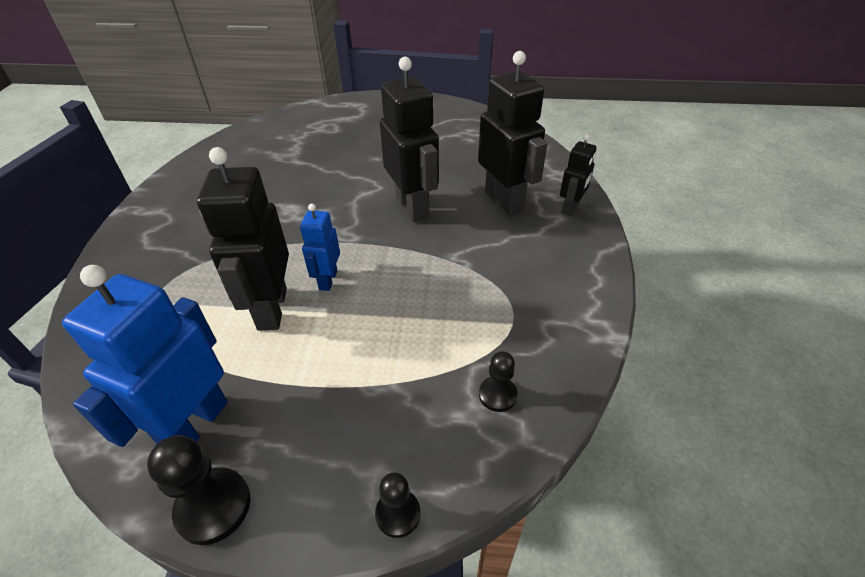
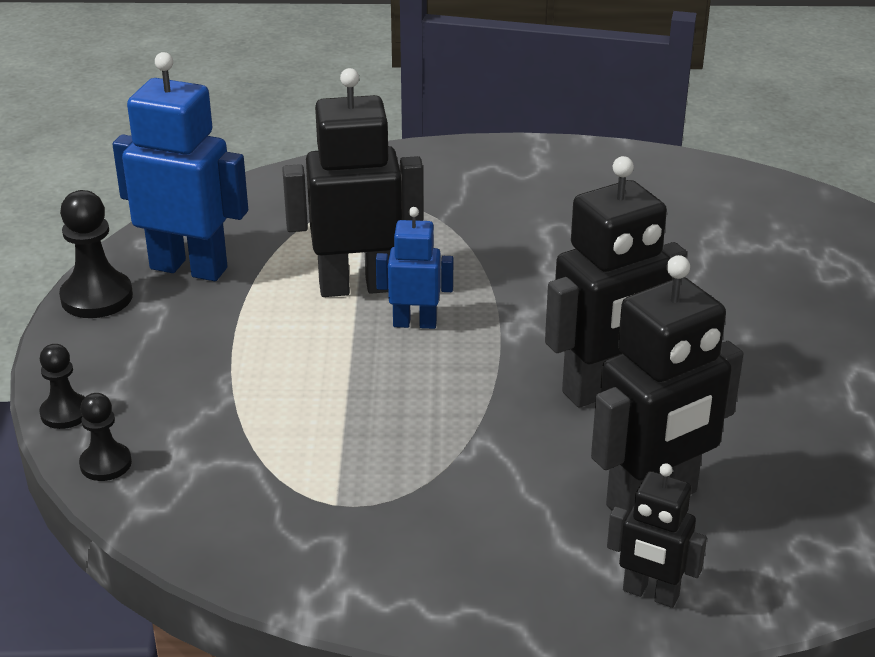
camera: 85 degrees right, 10 degrees down
black pawn [479,351,518,412] -> black pawn moved to [79,393,132,481]

